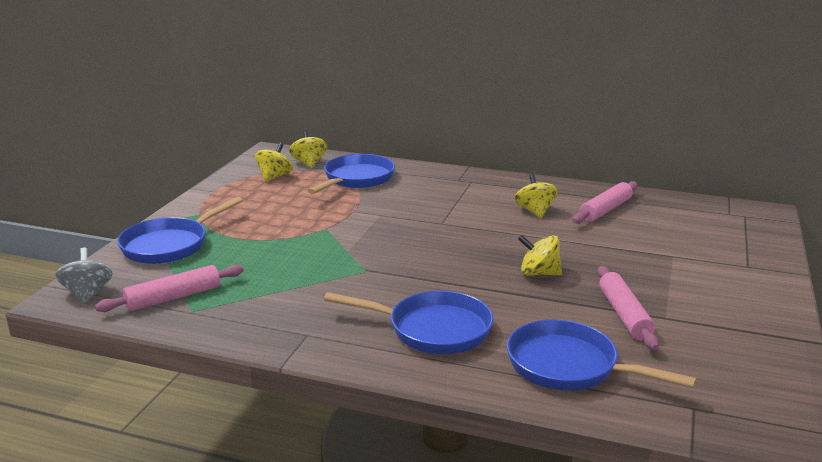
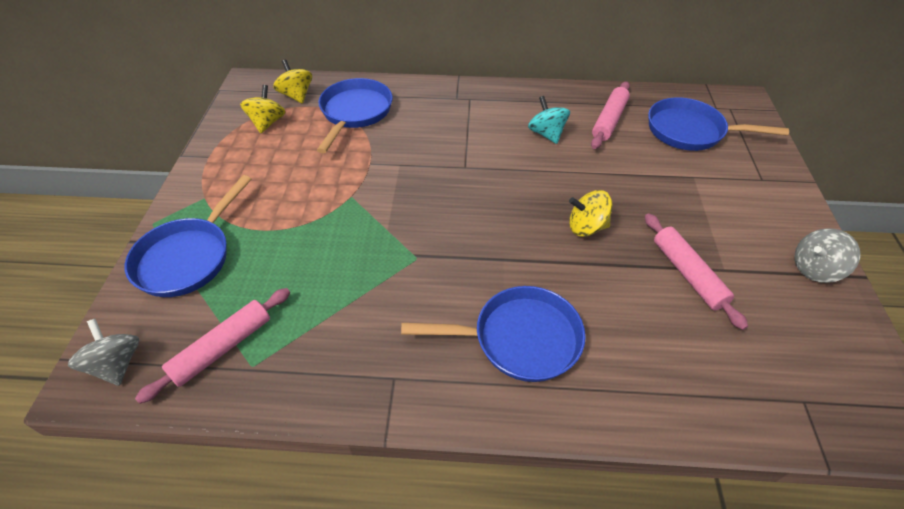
camera: 15 degrees left, 25 degrees up
blue pan [507,320,697,391] -> blue pan moved to [648,97,789,151]
yellow spinning top [514,173,558,218] -> turquoise spinning top [528,96,570,144]
none -> grey spinning top [794,228,861,283]

